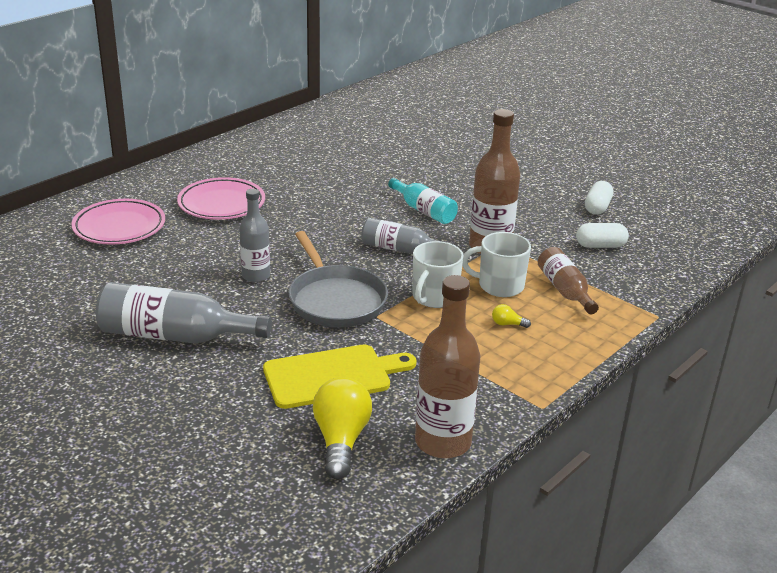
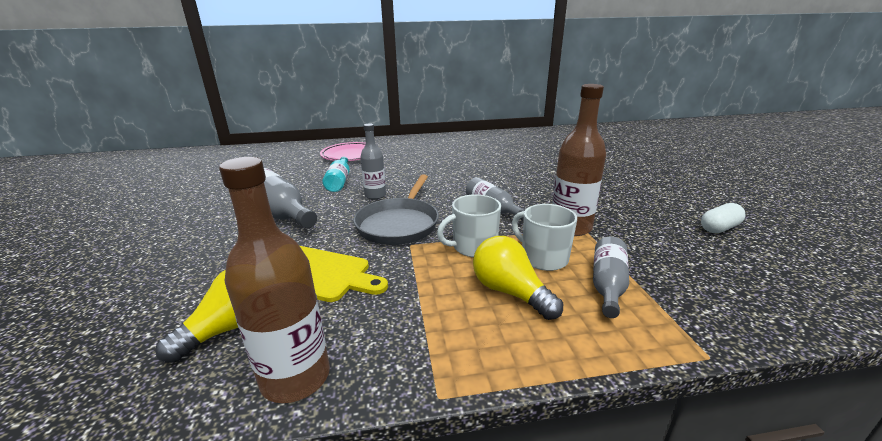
camera: 40 degrees right, 5 degrees down
pink plate [177,177,265,220] -> none
turquoise bottle [388,178,458,224] -> turquoise bottle moved to [322,157,350,192]
yellow light bulb [492,304,531,328] -> yellow light bulb [473,236,563,320], size x2.38
brown bottle [538,247,599,315] -> grey bottle [593,237,629,318]
white capsule [576,223,629,248] -> none

